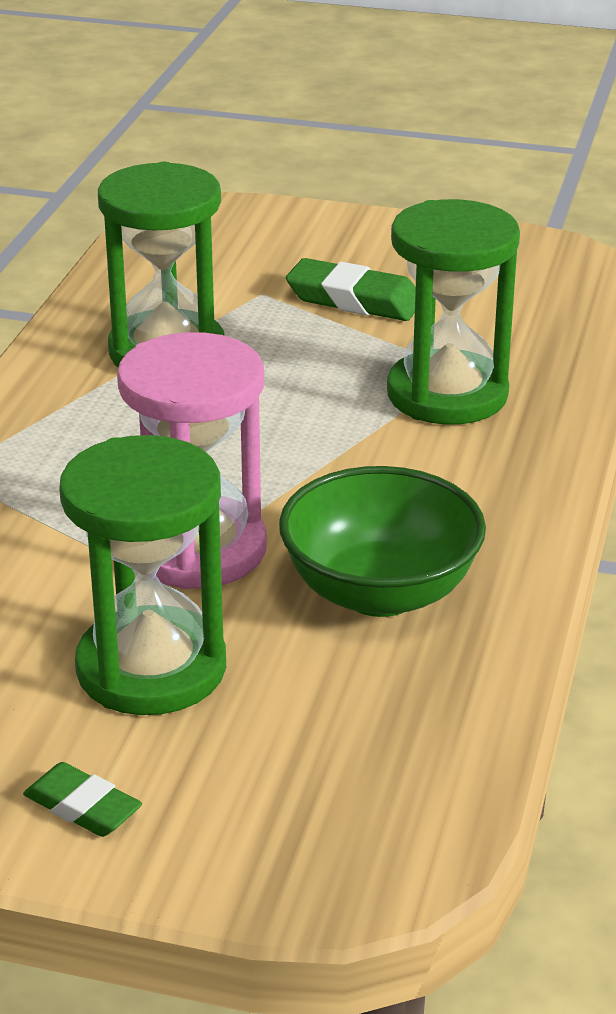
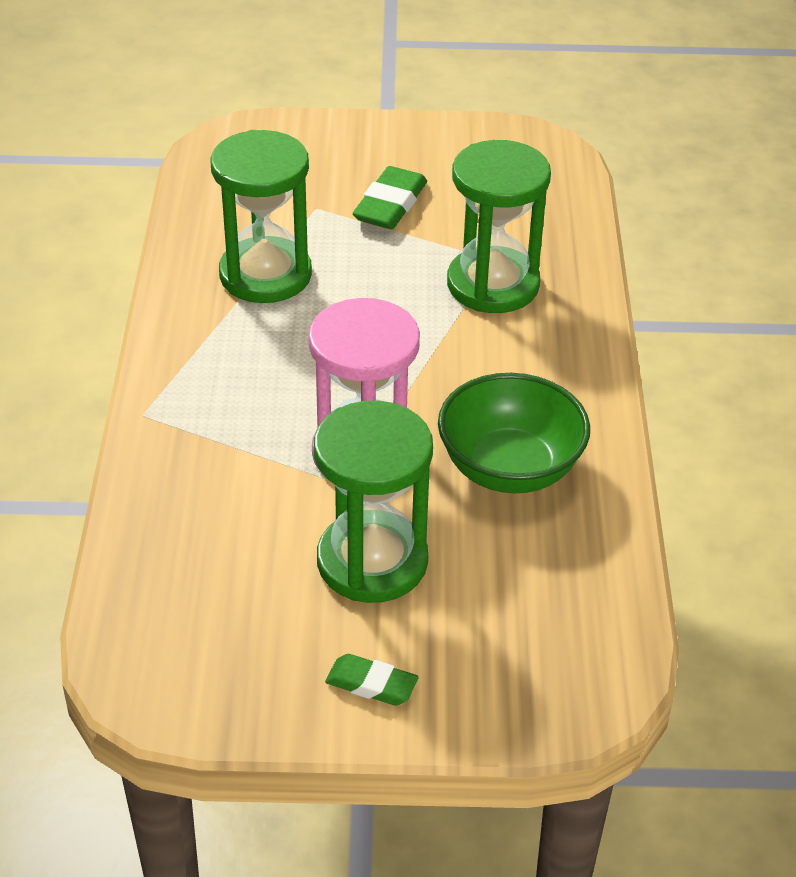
camera: 15 degrees left, 10 degrees up
green eraser [286,258,416,321] -> green eraser turned 75 degrees counterclockwise [353,166,427,229]

